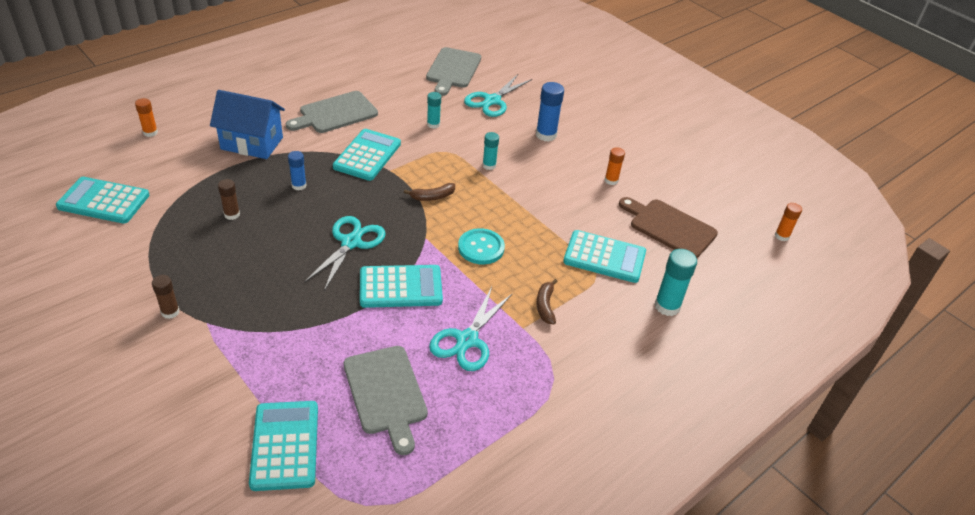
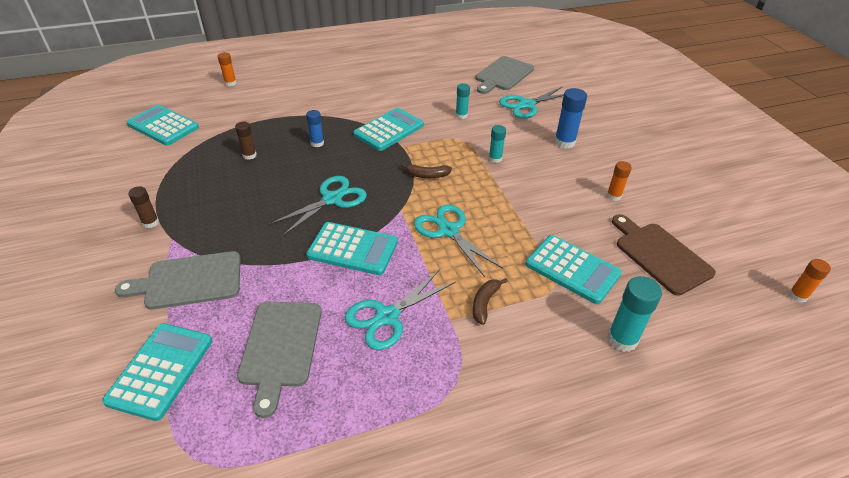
camera: 25 degrees right, 0 degrees up
blue house [210,90,285,159] -> none
grey cutting board [286,91,378,133] -> grey cutting board moved to [115,251,240,309]
turquoise button [458,228,505,264] -> turquoise scissors [414,204,503,277]

